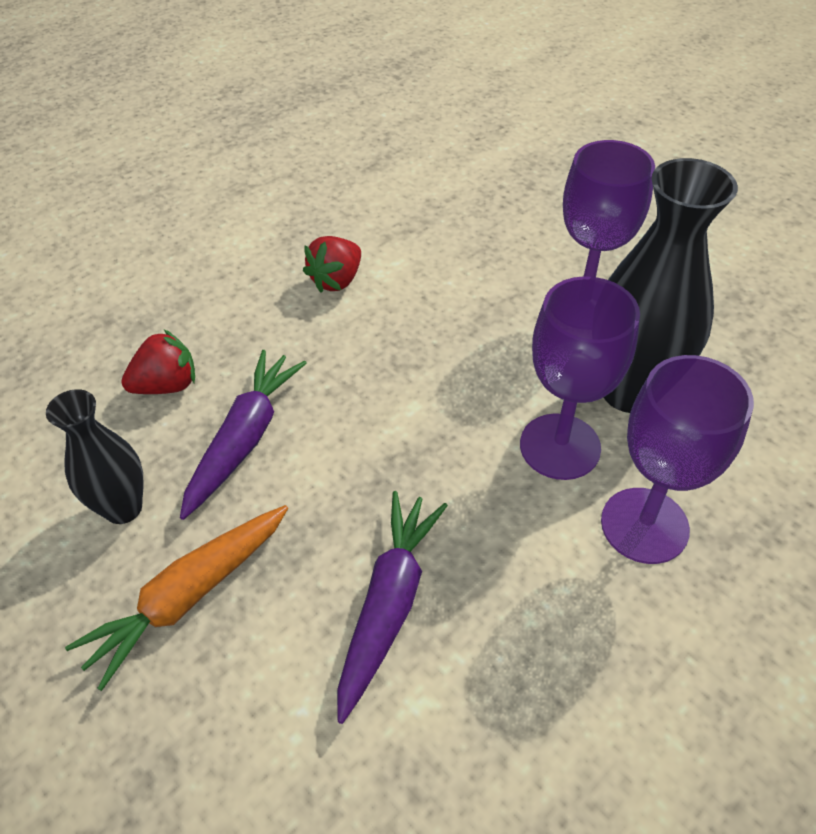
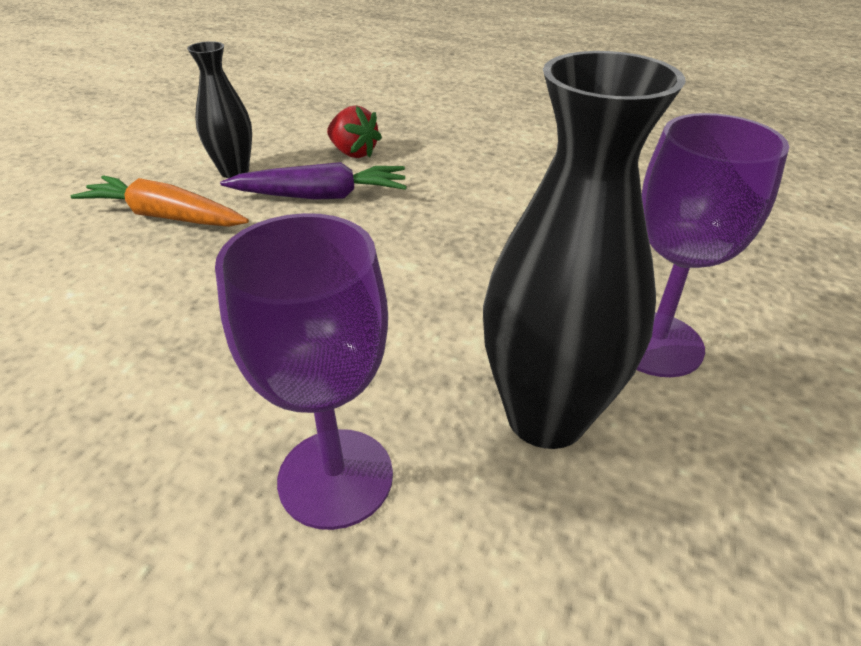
camera: 65 degrees right, 10 degrees down
red strawberry [303,236,361,293] -> none
purple carrot [337,491,448,724] -> none
purple goblet [520,276,640,480] -> none

